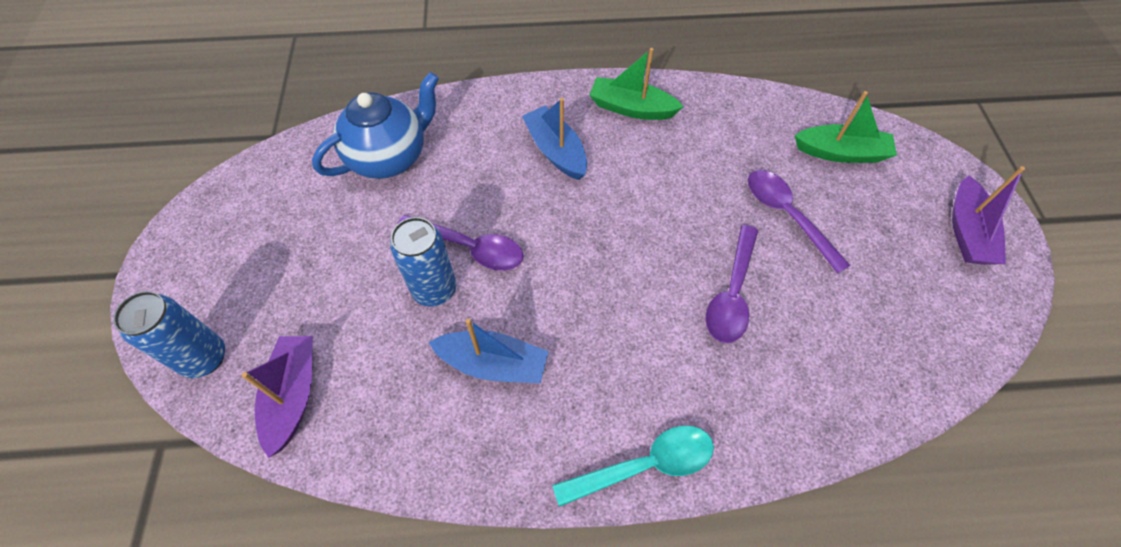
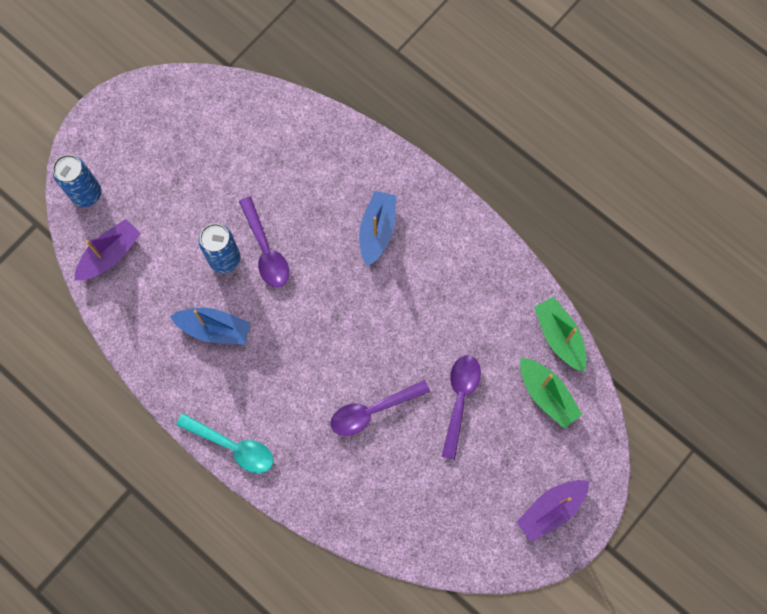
camera: 45 degrees right, 15 degrees up
blue teapot [312,72,439,179] -> none
blue boat [429,319,549,383] -> blue boat turned 45 degrees counterclockwise [170,308,251,345]
green boat [589,48,684,120] -> green boat moved to [534,297,586,372]

